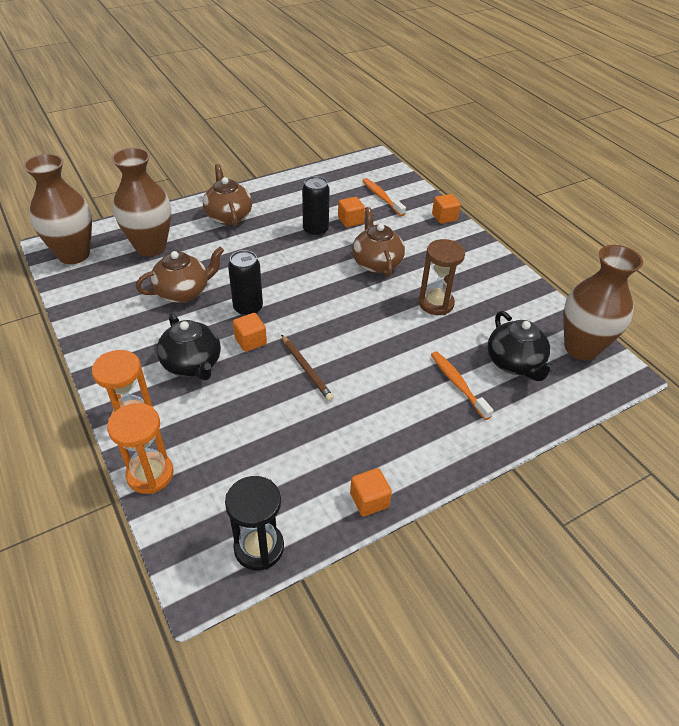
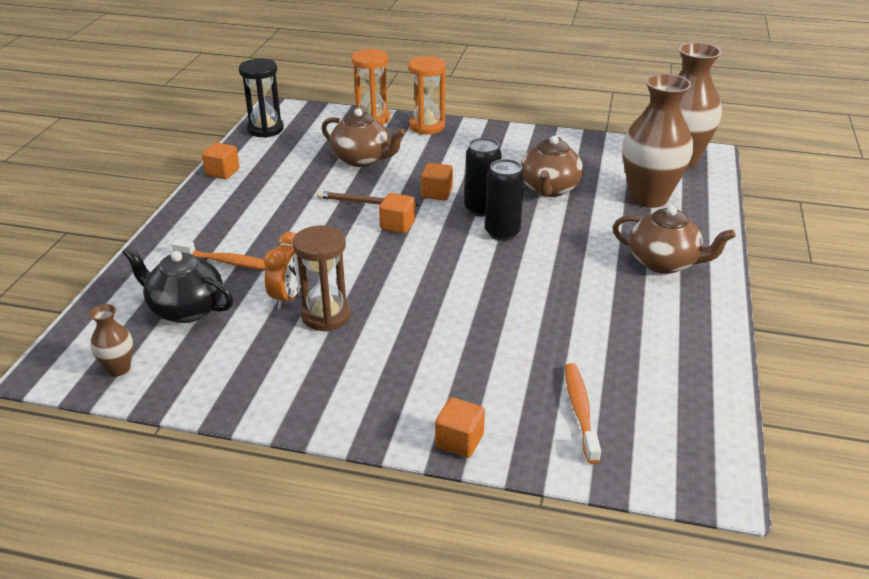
camera: 135 degrees right, 10 degrees down
black teapot [157,313,221,380] -> none
black can [302,176,330,237] -> black can moved to [485,159,524,241]
orange cube [338,197,365,227] -> orange cube moved to [379,193,415,234]
brown teapot [352,207,405,277] -> brown teapot moved to [322,108,406,167]
orange toothbrush [362,178,406,216] -> orange toothbrush turned 105 degrees counterclockwise [565,363,601,464]
brown vase [563,245,643,360] -> brown vase [89,304,133,376], size x0.46
none -> orange clock [264,232,301,309]

